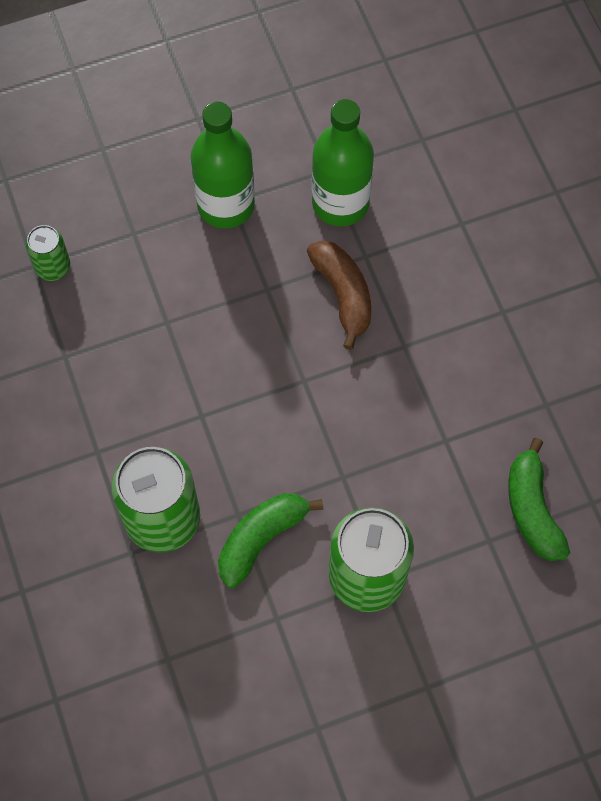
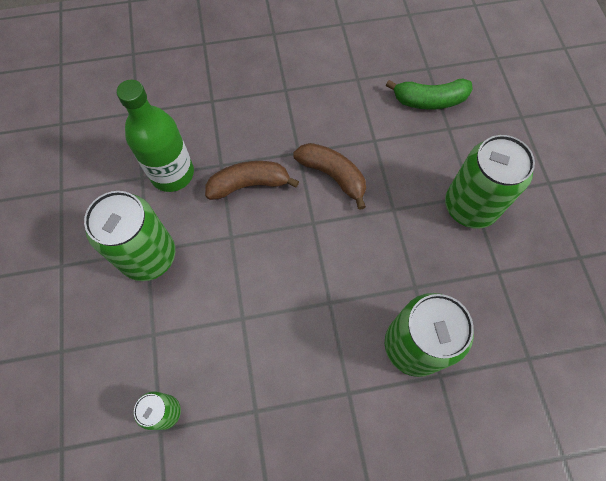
camera: 80 degrees left, 0 degrees up
green bottle [191,101,255,229] -> green can [84,191,175,281]
green banana [218,493,323,588] -> none
none -> brown banana [293,143,366,210]

